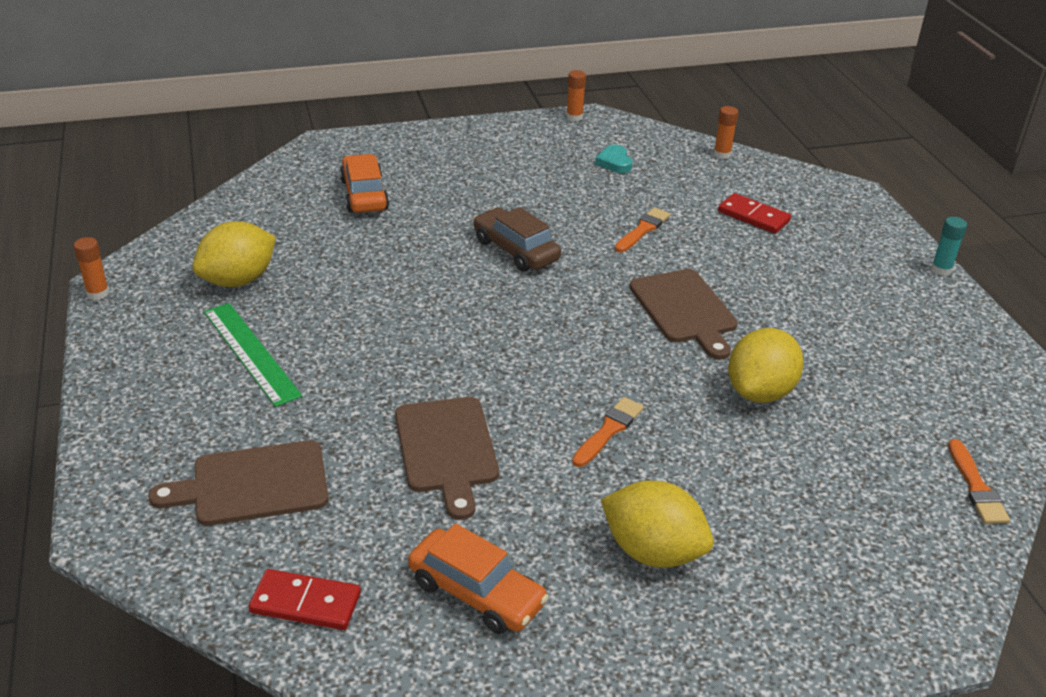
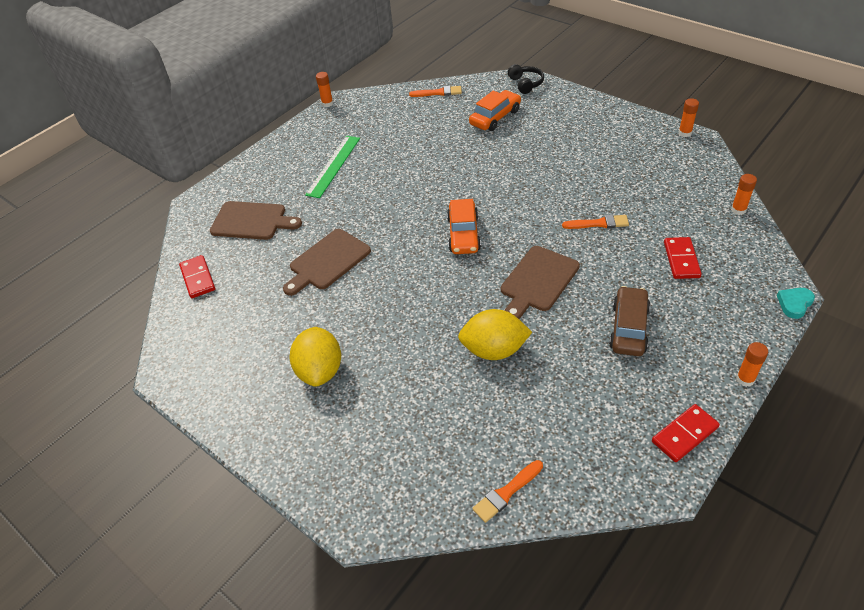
camera: 60 degrees right, 10 degrees up
brown cutting board [148,440,329,526] -> brown cutting board turned 150 degrees clockwise [210,201,302,240]
yellow lemon [192,221,276,287] -> none
orange car [408,523,549,634] -> orange car moved to [447,199,481,254]
brown car [473,207,561,272] -> brown car moved to [609,286,650,356]
orange brush [572,397,644,467] -> orange brush moved to [409,86,462,97]
turquoise heart [595,145,632,173] -> turquoise heart moved to [777,288,815,319]
turquoise glue stick [931,217,967,276] -> orange glue stick [736,342,768,387]
none -> black headphones [508,64,544,94]
none -> red domino [652,404,720,462]

